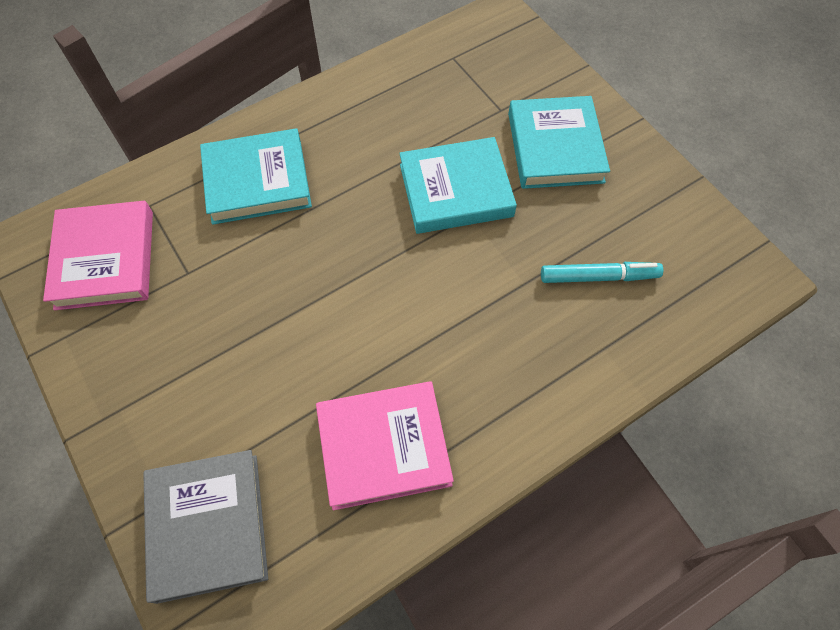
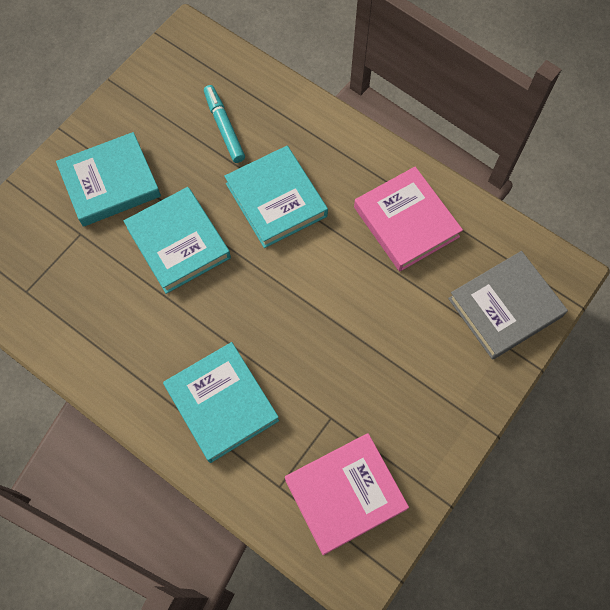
camera: 110 degrees left, 5 degrees up
none -> turquoise book [224,146,328,248]

